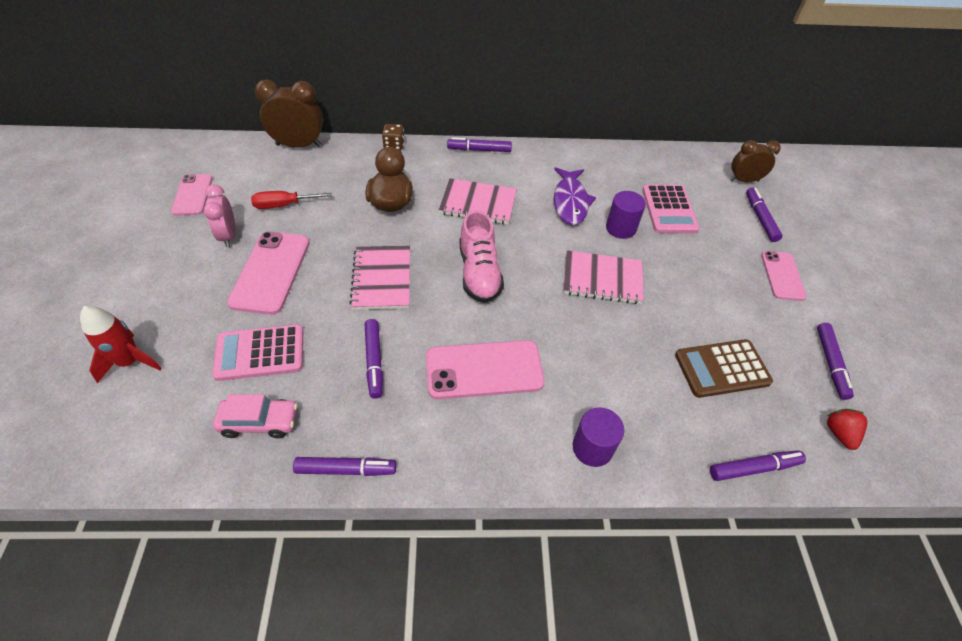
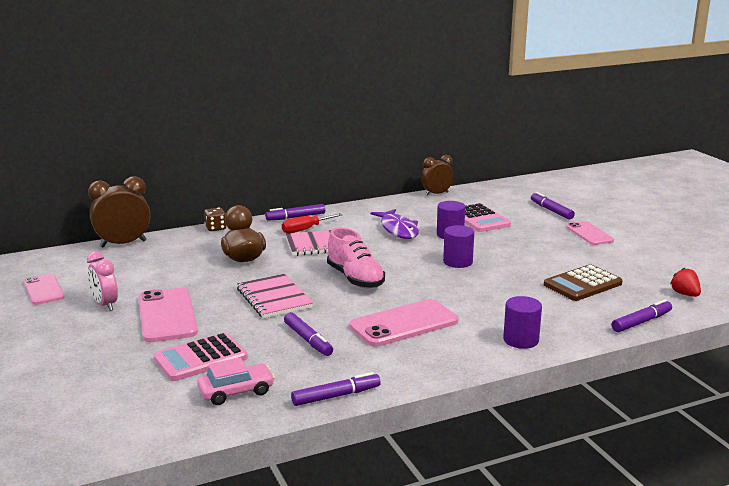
camera: 20 degrees left, 30 degrees down
red rocket [80,306,162,383] -> none
red screwdriver [251,191,332,209] -> red screwdriver moved to [282,213,342,234]
pink notebook [563,250,644,304] -> purple cylinder [443,225,474,268]
brown clock [730,140,781,182] -> brown clock moved to [421,155,454,196]
purple marker [817,323,854,400] -> none

